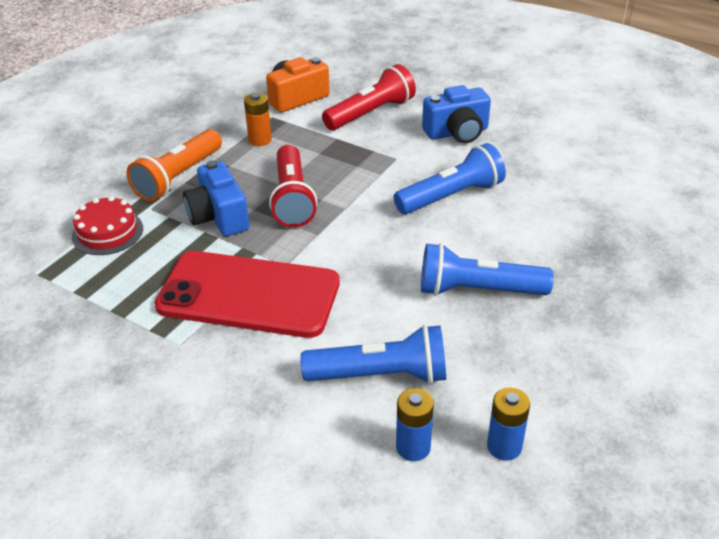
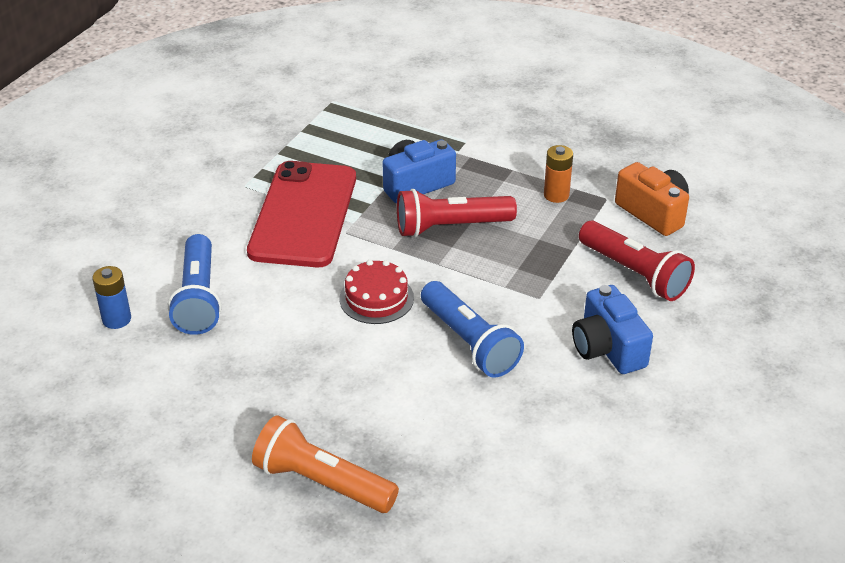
camera: 85 degrees right, 0 degrees up
red cake [72,196,143,255] -> red cake moved to [339,260,414,324]
orange flashlight [127,129,222,201] -> orange flashlight moved to [252,415,399,513]
blue flashlight [421,243,554,296] -> none
blue battery [487,387,530,461] -> none

